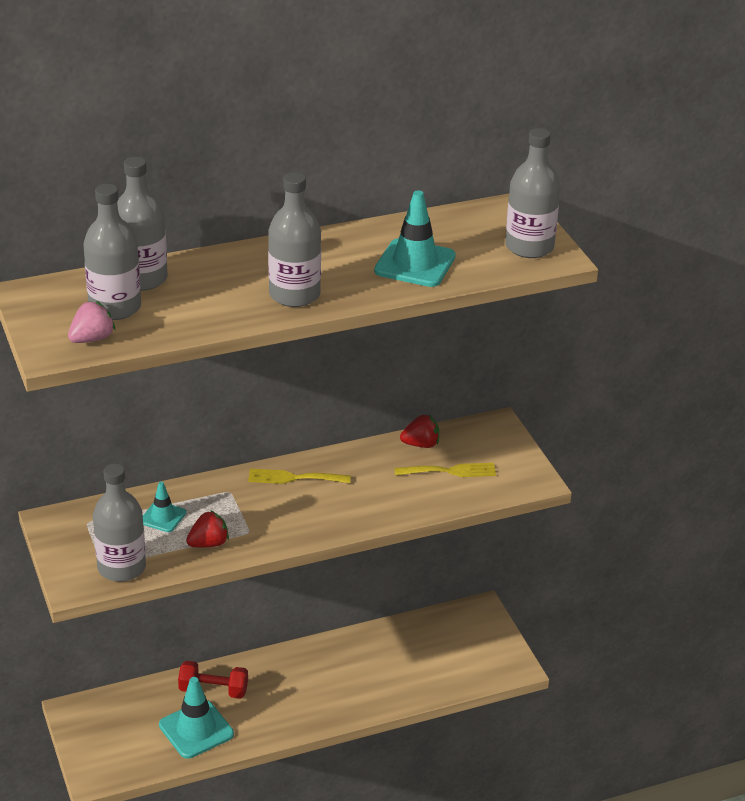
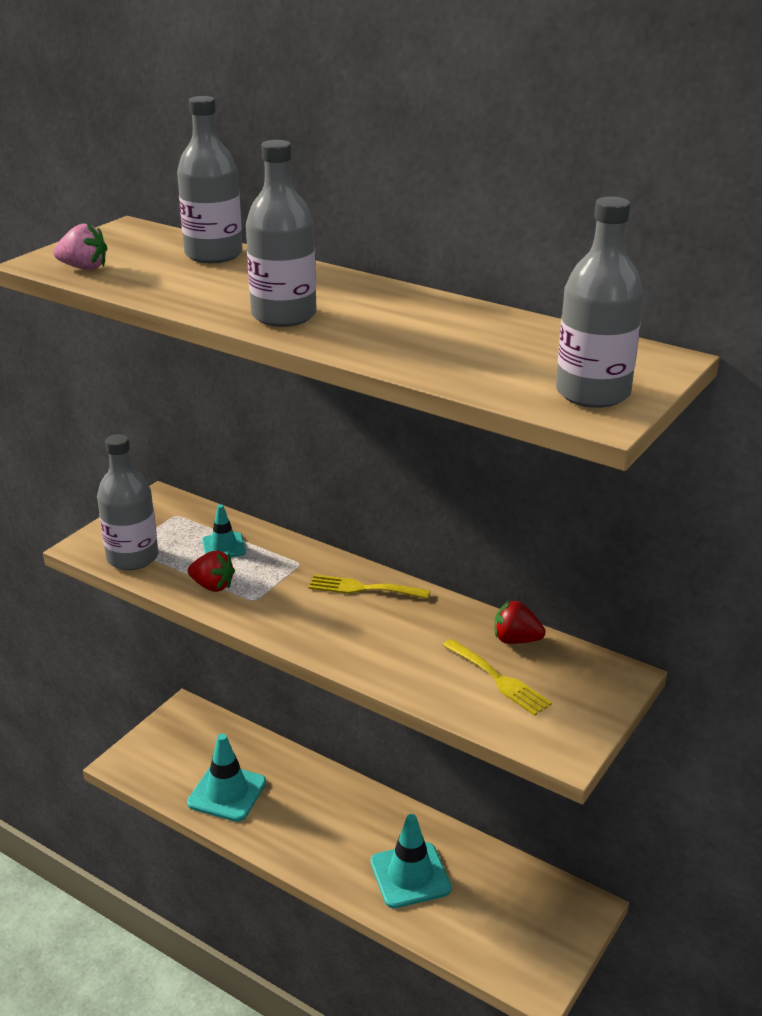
camera: 55 degrees right, 5 degrees down
grey bottle [83,184,141,320] -> none
red dumbbell [178,661,248,699] -> none
yellow fork [248,469,351,484] -> yellow fork turned 45 degrees counterclockwise [308,574,430,599]
turquoise traffic cone [374,190,456,287] -> turquoise traffic cone moved to [371,814,452,908]
red strawberry [400,415,439,448] -> red strawberry turned 150 degrees clockwise [495,600,546,644]

